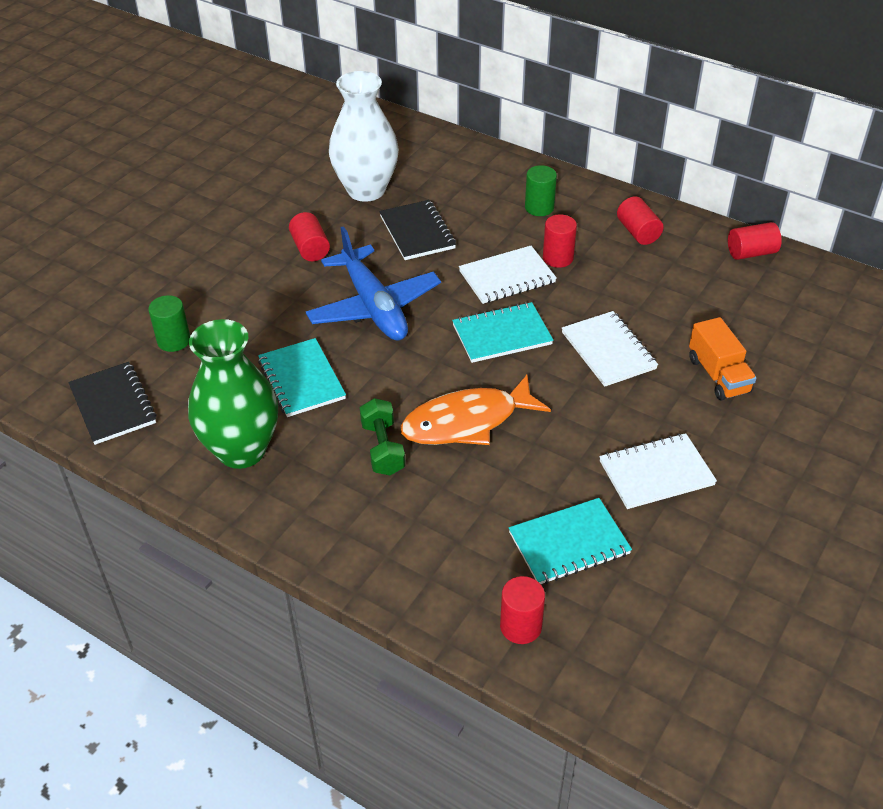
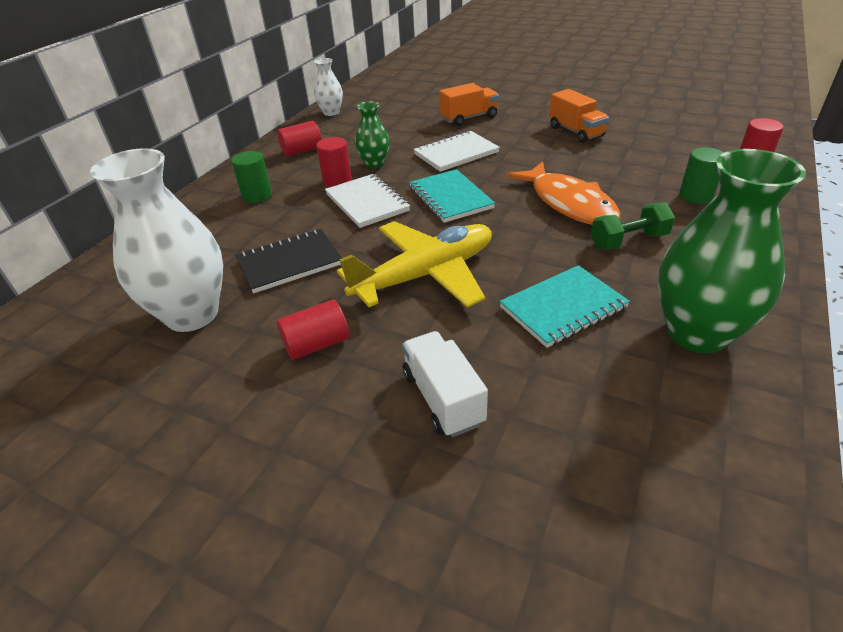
camera: 95 degrees left, 5 degrees down
black notebook [68,362,157,445] -> none
green cylinder [148,295,190,352] -> green cylinder moved to [679,147,724,204]
blue plane [306,226,441,341] -> yellow plane [337,221,492,308]
turquoise notebook [509,498,632,584] -> none
white notebook [599,433,717,509] -> orange truck [549,89,609,143]
red cylinder [728,222,782,260] -> white vase [314,58,343,116]
none -> green vase [355,101,389,169]
none -> white truck [402,331,488,437]

